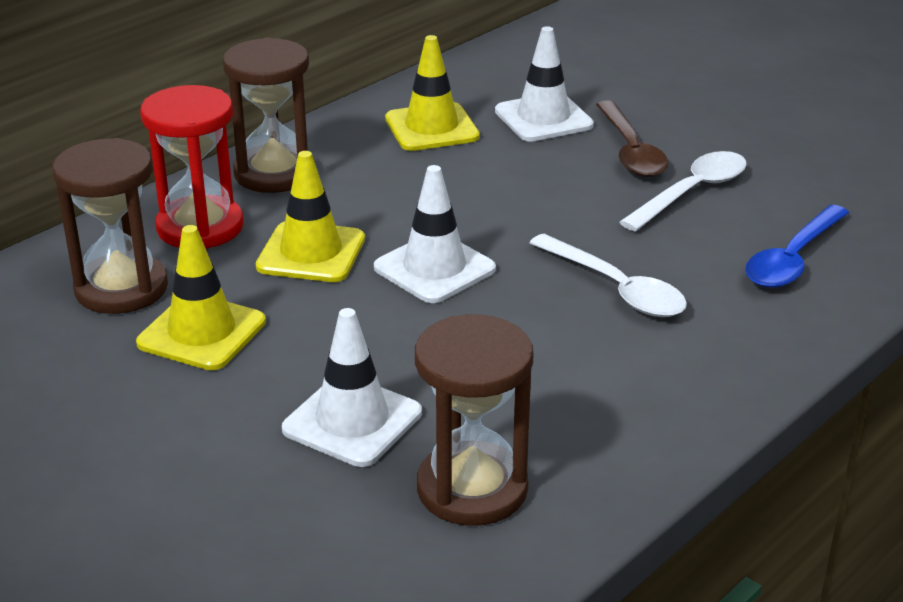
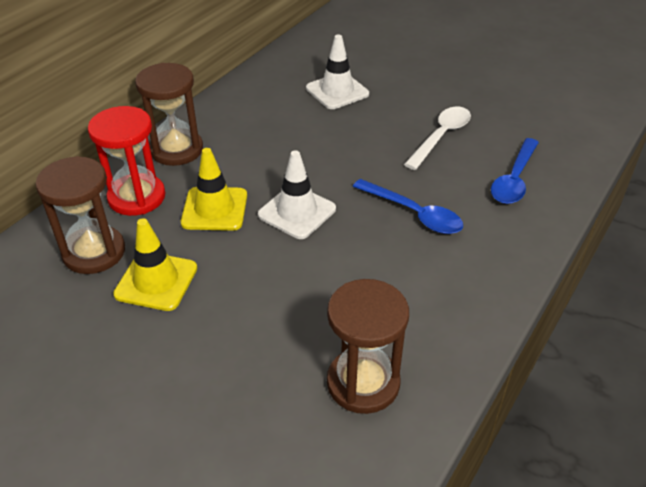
camera: 10 degrees left, 10 degrees up
white traffic cone [282,308,422,467] -> none
yellow traffic cone [385,35,480,151] -> none
white spoon [529,234,687,317] -> blue spoon [353,179,463,234]
brown spoon [596,100,668,177] -> none

